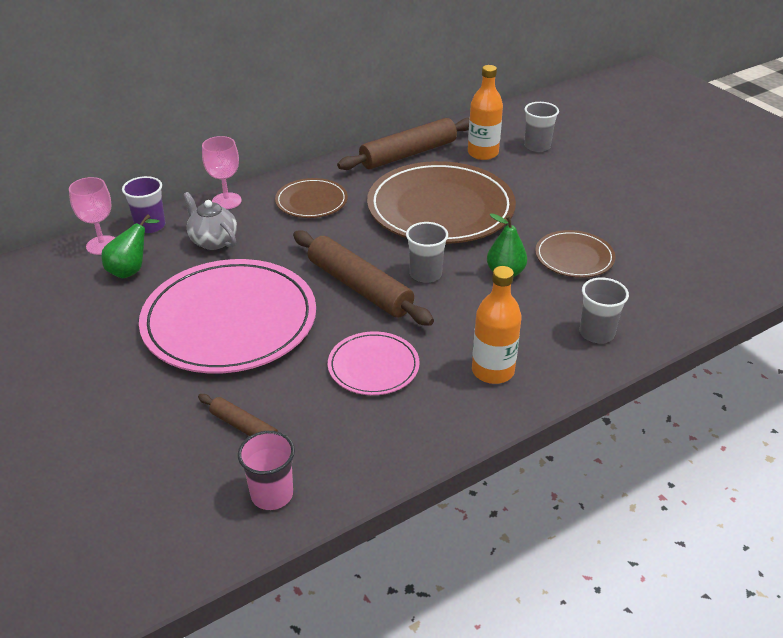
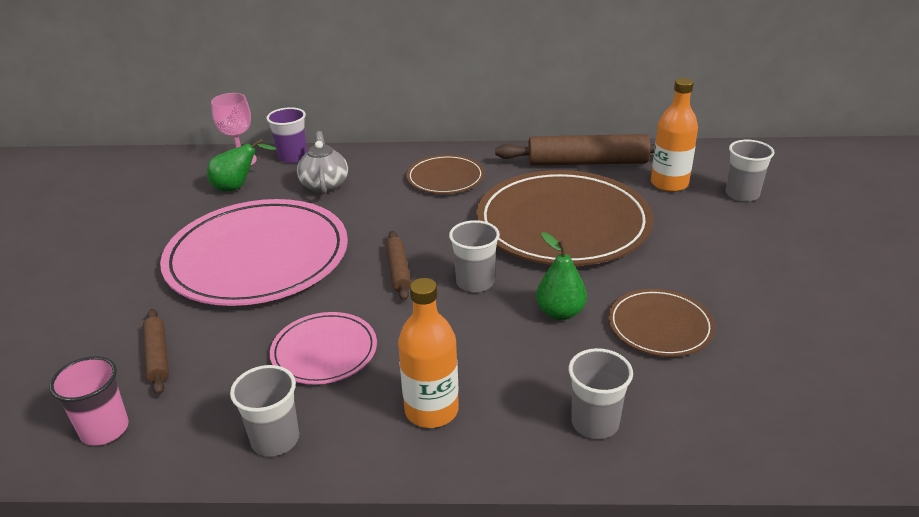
camera: 35 degrees right, 5 degrees down
pink goblet [202,136,242,209] -> none
brown rolling pin [293,230,434,326] -> brown rolling pin [386,231,411,301], size x0.51
none -> grey cup [230,365,299,457]

